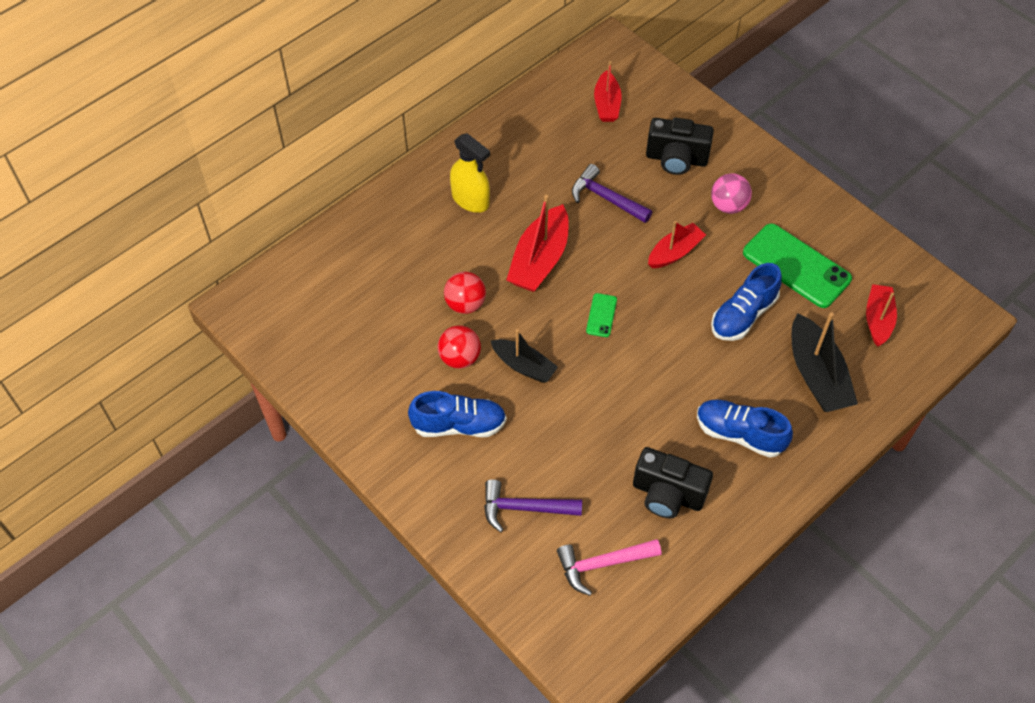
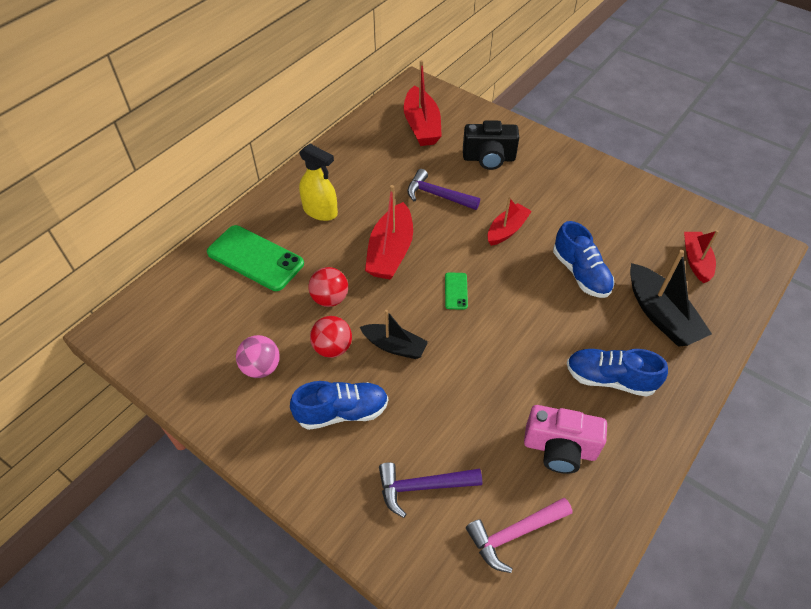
camera: 10 degrees left, 5 degrees down
red boat [594,61,621,122] -> red boat [404,60,442,146], size x1.55
black camera [633,447,713,518] -> pink camera [524,405,607,474]
pink ball [711,173,752,214] -> pink ball moved to [236,335,280,378]
blue shoe [711,263,782,341] -> blue shoe turned 60 degrees counterclockwise [553,221,614,298]
green phone [743,223,852,308] -> green phone moved to [207,225,304,291]

